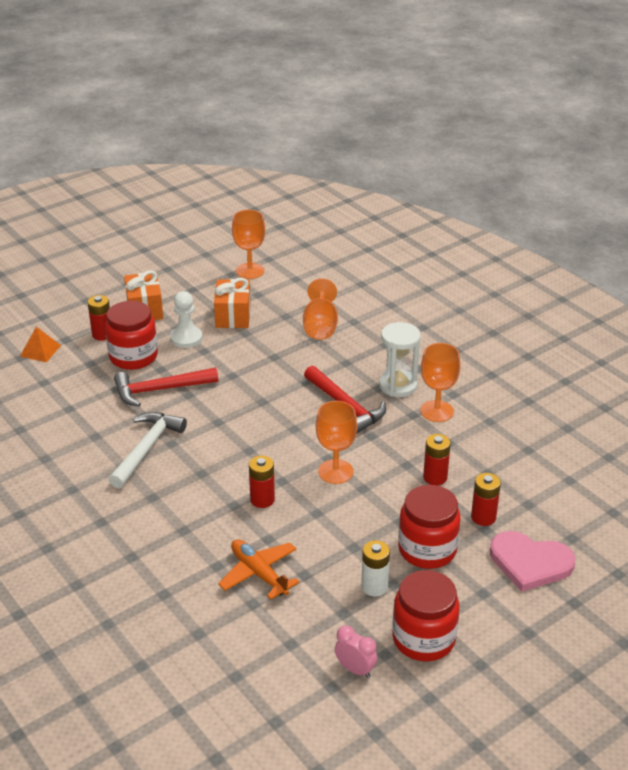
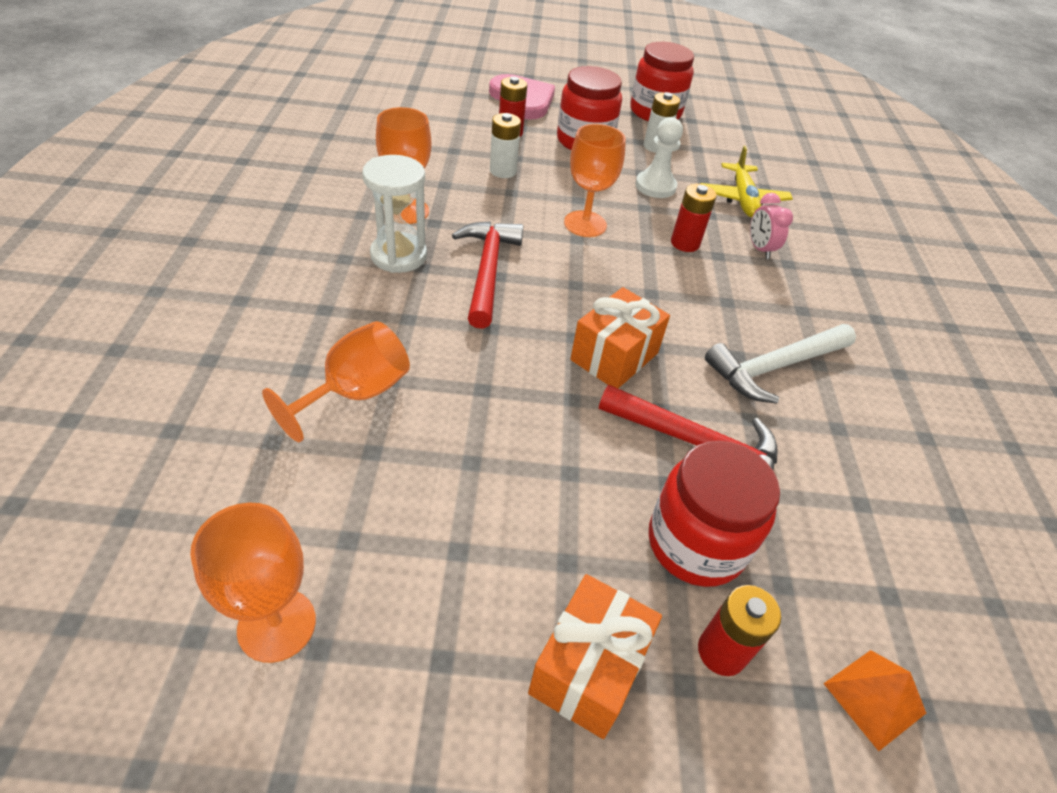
camera: 145 degrees left, 10 degrees up
white pawn [170,291,202,348] -> white pawn moved to [635,117,683,198]
orange gift [214,278,251,328] -> orange gift moved to [570,287,670,388]
orange plane [218,539,300,600] -> yellow plane [700,146,793,217]
pink clock [335,625,377,678] -> pink clock moved to [750,193,793,259]
red battery [423,434,451,485] -> white battery [490,113,521,178]

